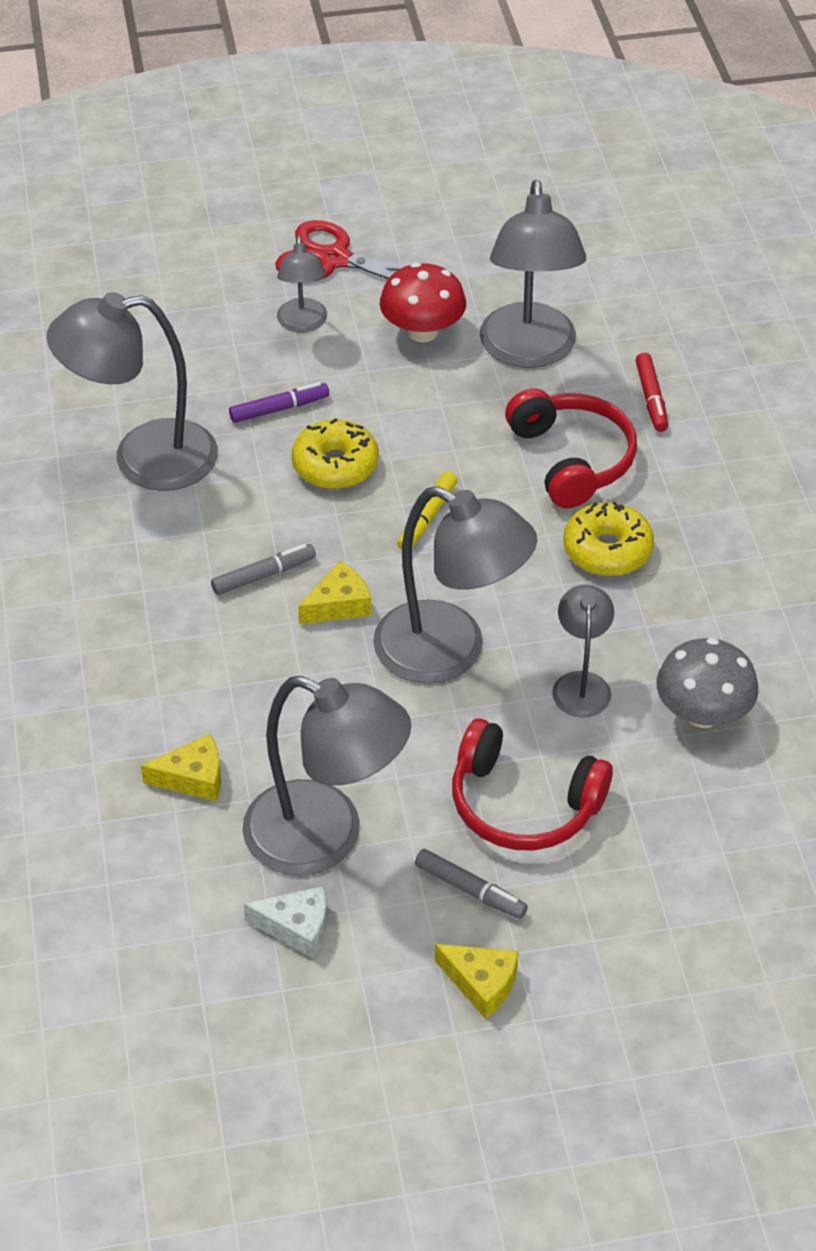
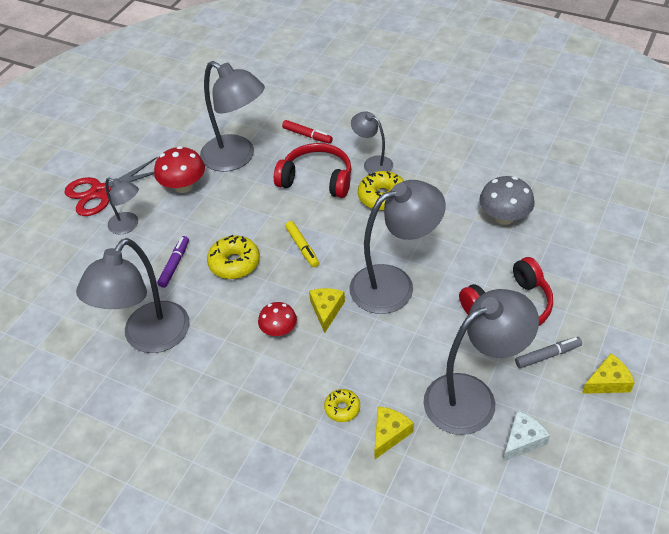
camera: 50 degrees left, 0 degrees up
grey marker [211,544,316,595] -> red mushroom [258,302,297,336]
grey lamp [552,585,614,717] -> grey lamp moved to [351,111,393,174]
none -> yellow donut [324,389,360,422]

